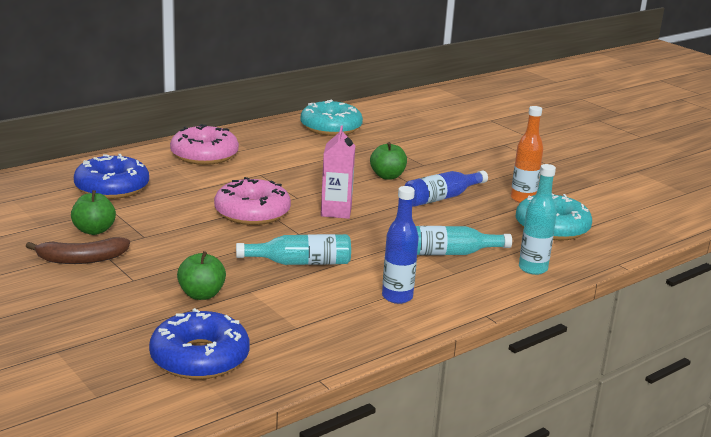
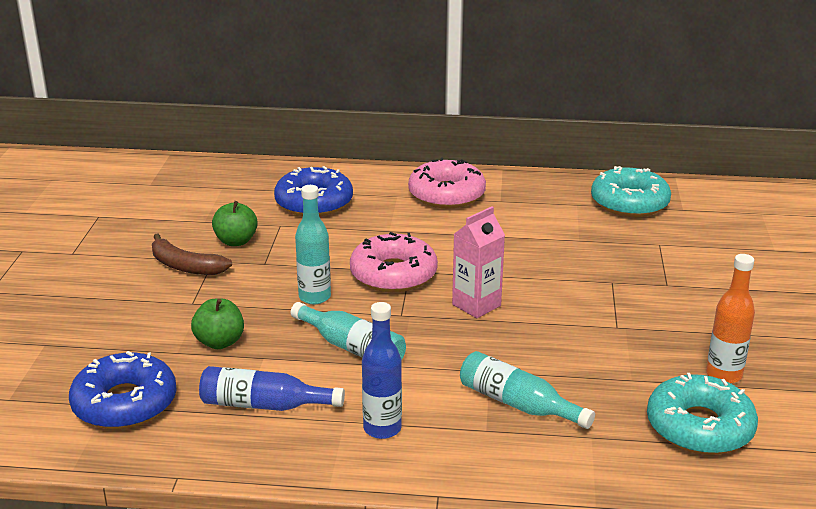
camera: 45 degrees right, 5 degrees up
green apple [370,142,407,180] -> none
blue bottle [405,170,488,207] -> blue bottle moved to [199,366,345,411]
turquoise bottle [519,164,557,275] -> turquoise bottle moved to [295,185,331,304]

